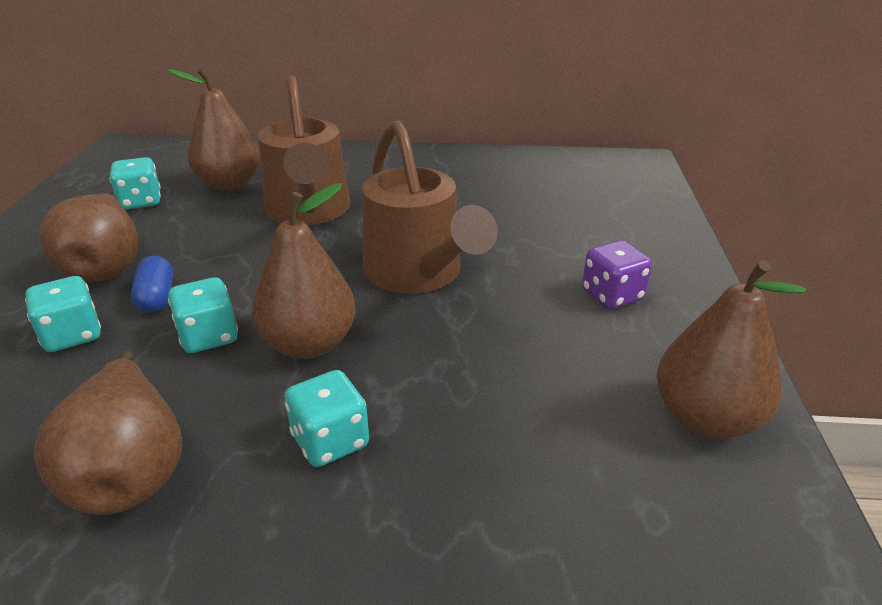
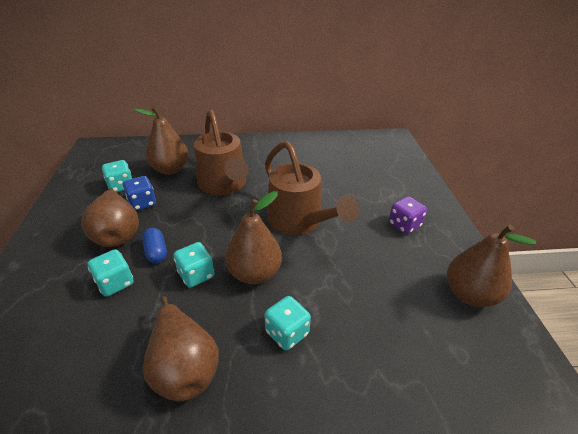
camera: 10 degrees left, 5 degrees up
none -> blue dice [123,176,156,211]

